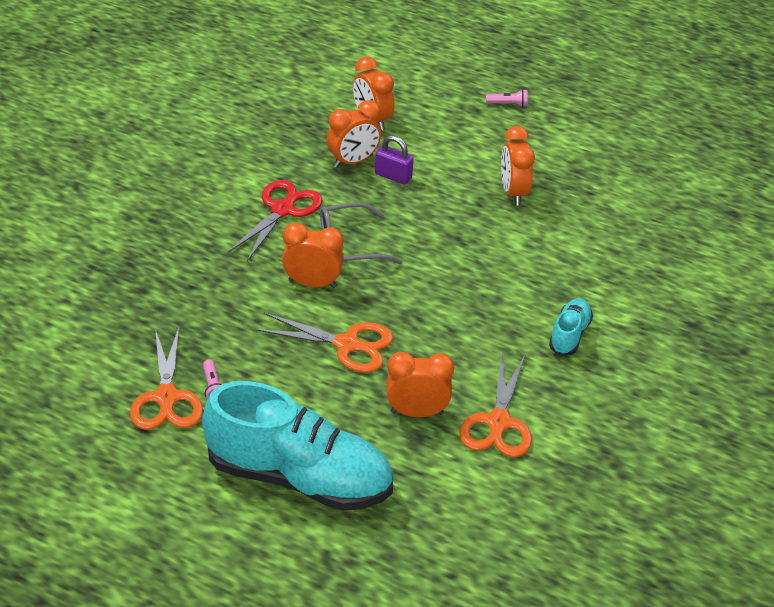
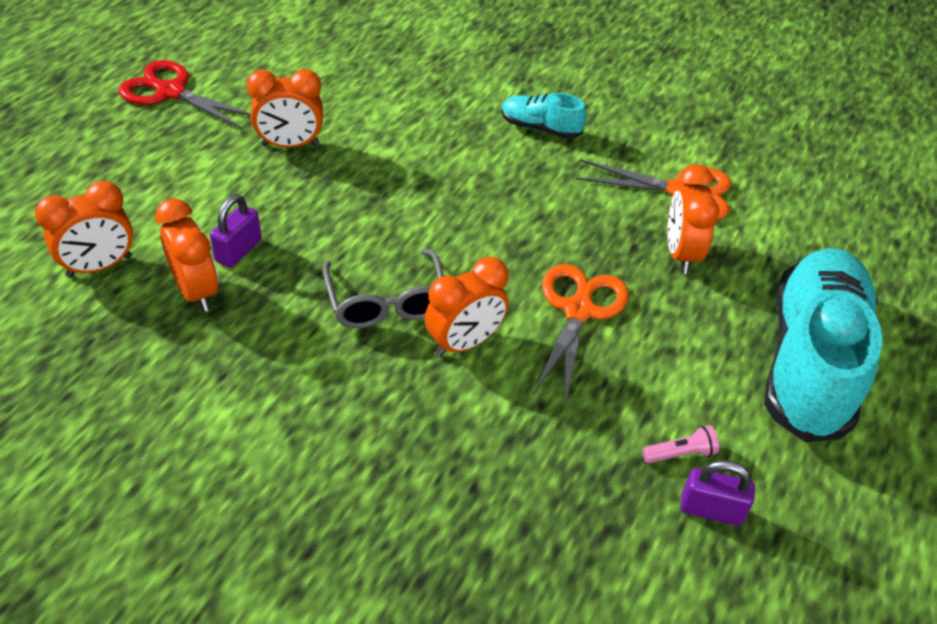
camera: 90 degrees left, 5 degrees up
orange scissors [130,328,203,430] -> purple padlock [680,460,755,526]
red scissors [228,180,322,261] -> red scissors moved to [118,60,251,130]
orange clock [282,222,344,288] -> orange clock turned 135 degrees counterclockwise [425,257,509,357]
pink flashlight [486,89,528,107] -> none

